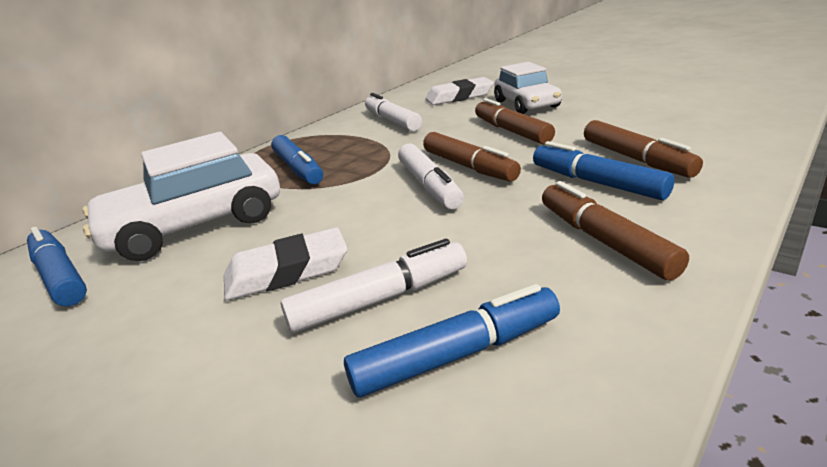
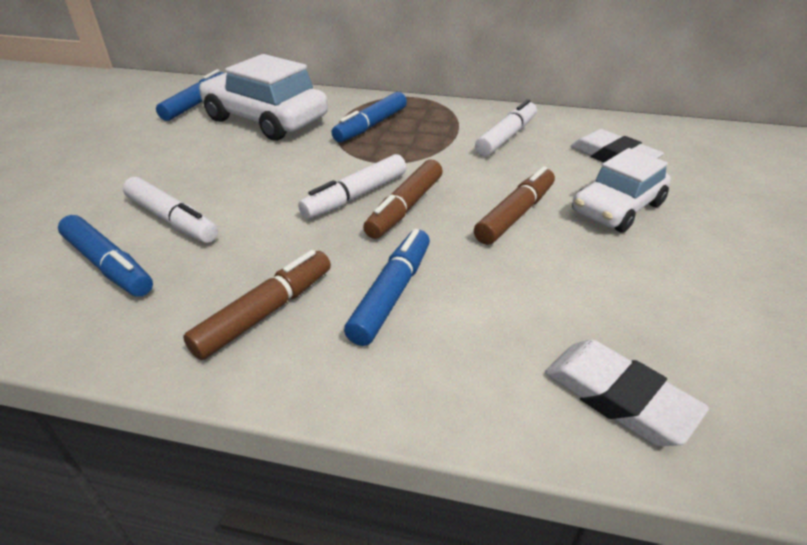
camera: 60 degrees right, 10 degrees up
white eraser [224,227,347,301] -> white eraser moved to [545,339,709,446]
brown marker [584,120,703,178] -> none

